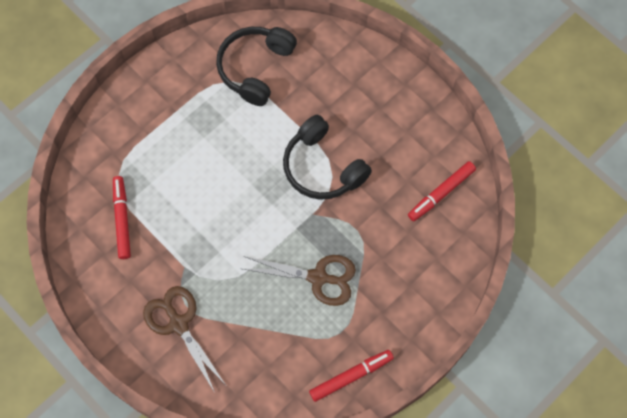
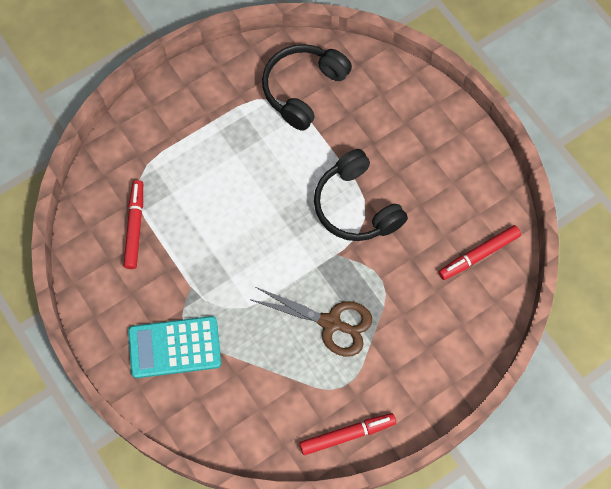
camera: 10 degrees right, 0 degrees up
brown scissors [143,286,226,393] -> turquoise calculator [128,316,221,378]

